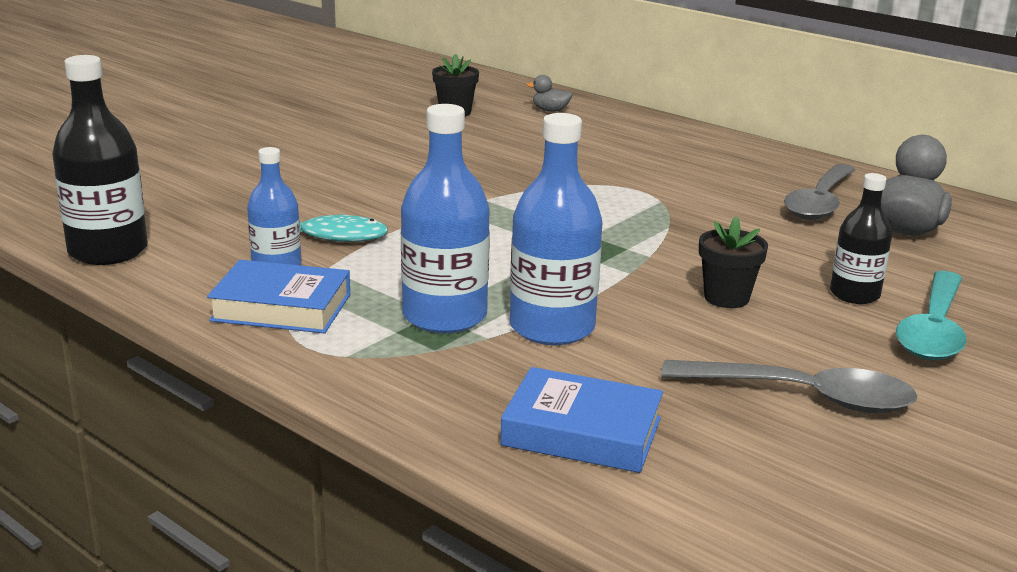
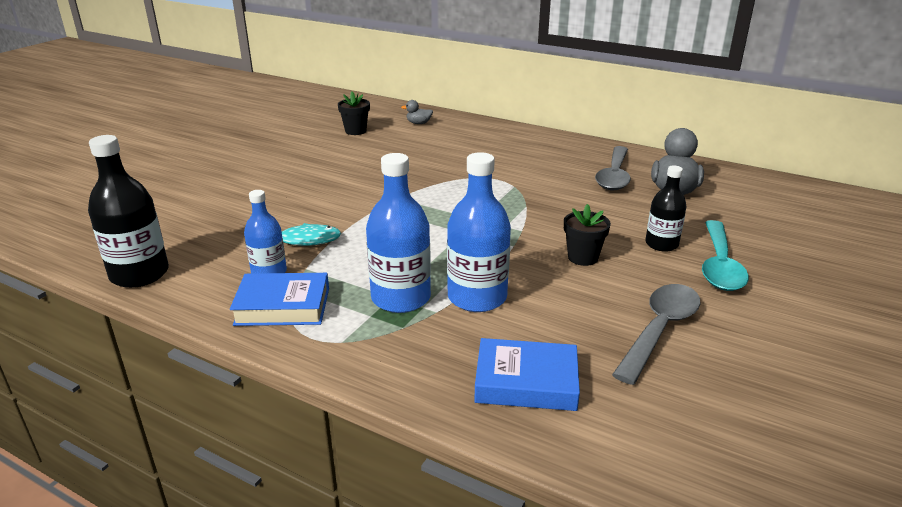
camera: 10 degrees left, 5 degrees up
grey spoon [661,360,918,413] -> grey spoon turned 60 degrees counterclockwise [612,284,701,385]

